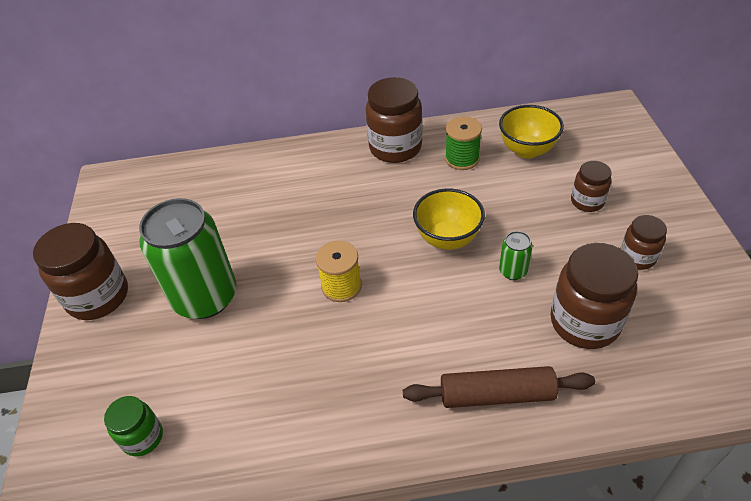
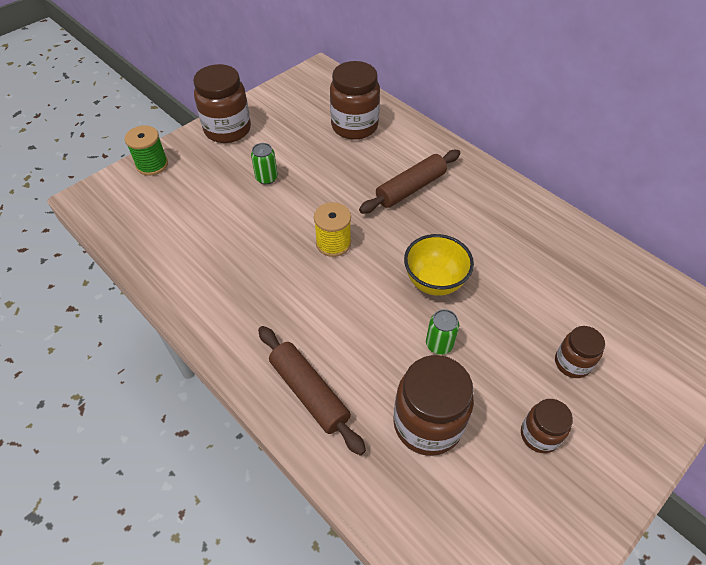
camera: 50 degrees right, 5 degrees up
green jar [104,396,163,457] -> none
green can [139,198,236,319] -> green can [251,143,278,185], size x0.42
brown jar [366,77,422,163] -> brown jar moved to [330,61,380,140]
green spool [445,116,482,170] -> green spool moved to [124,125,168,176]
yellow bowl [499,105,564,158] -> none
none -> brown rolling pin [359,150,460,214]

